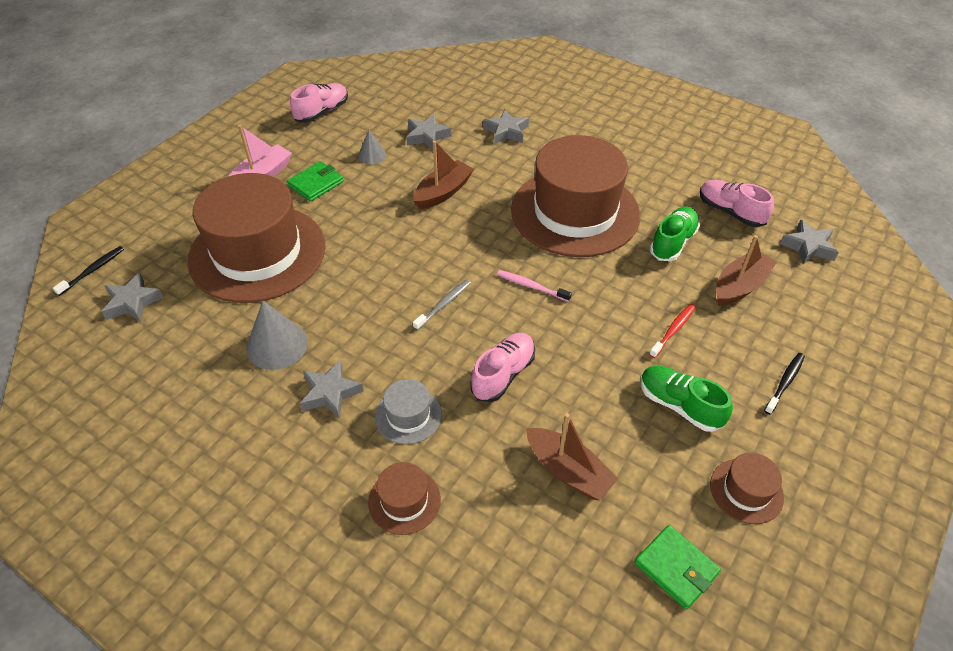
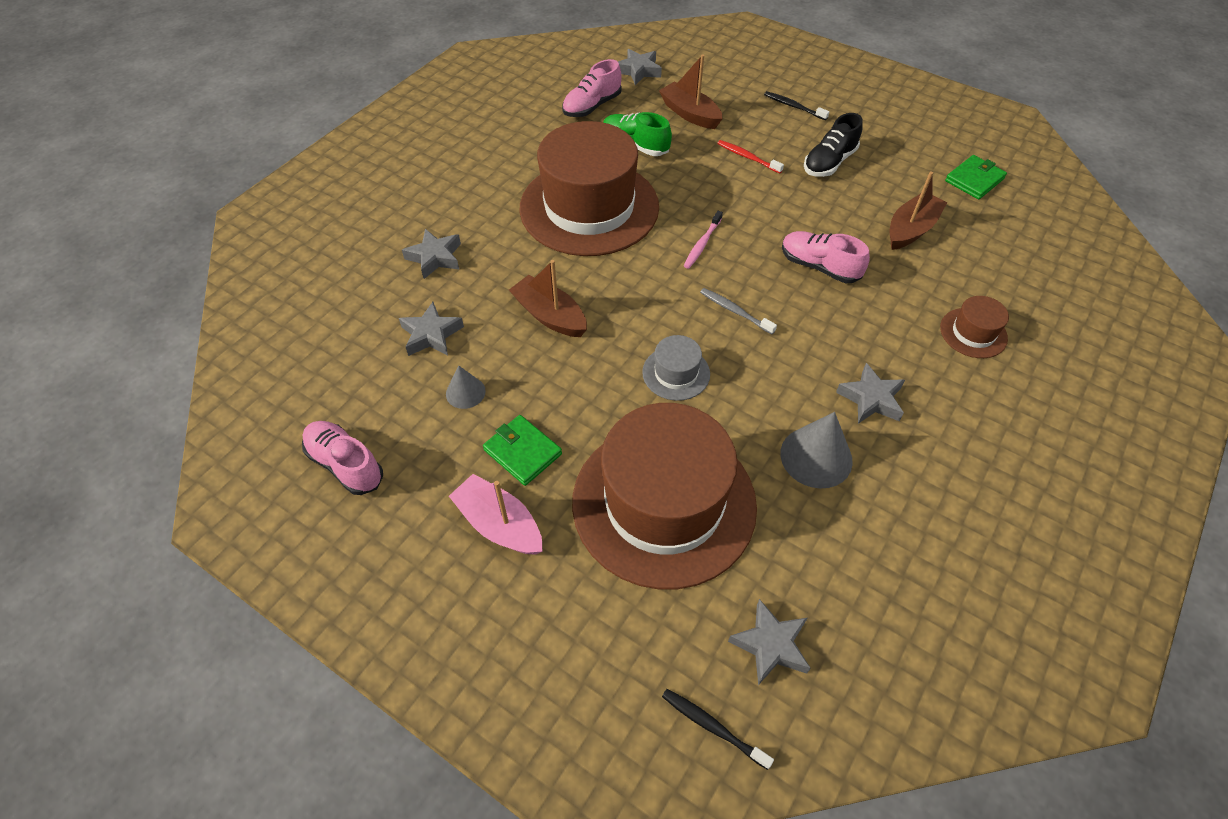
camera: 90 degrees left, 5 degrees up
grey hat [375,379,442,444] -> grey hat moved to [642,335,710,401]
green shoe [641,366,733,432] -> black shoe [804,113,863,177]
brown hat [710,453,784,524] -> none

